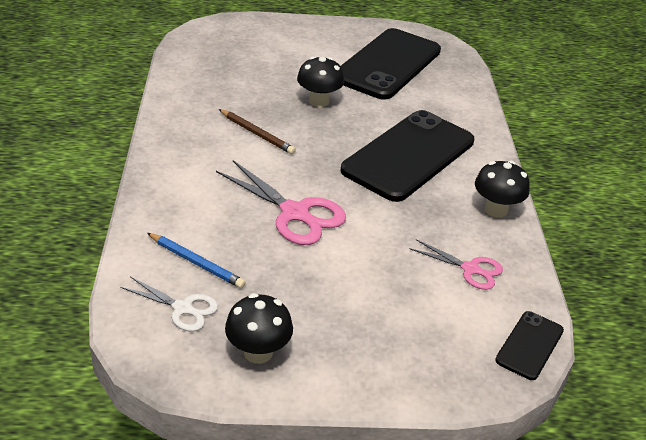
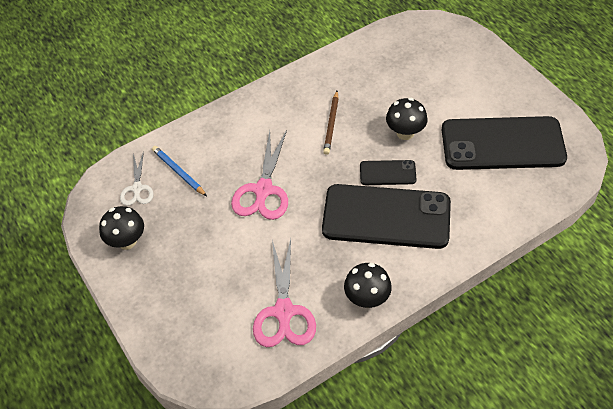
camera: 65 degrees right, 15 degrees up
blue pencil [147,233,246,288] -> blue pencil turned 135 degrees clockwise [152,146,207,196]
pink scissors [410,239,503,290] -> pink scissors [253,239,316,347], size x1.67
black phone [495,311,564,380] -> black phone moved to [360,160,416,185]

